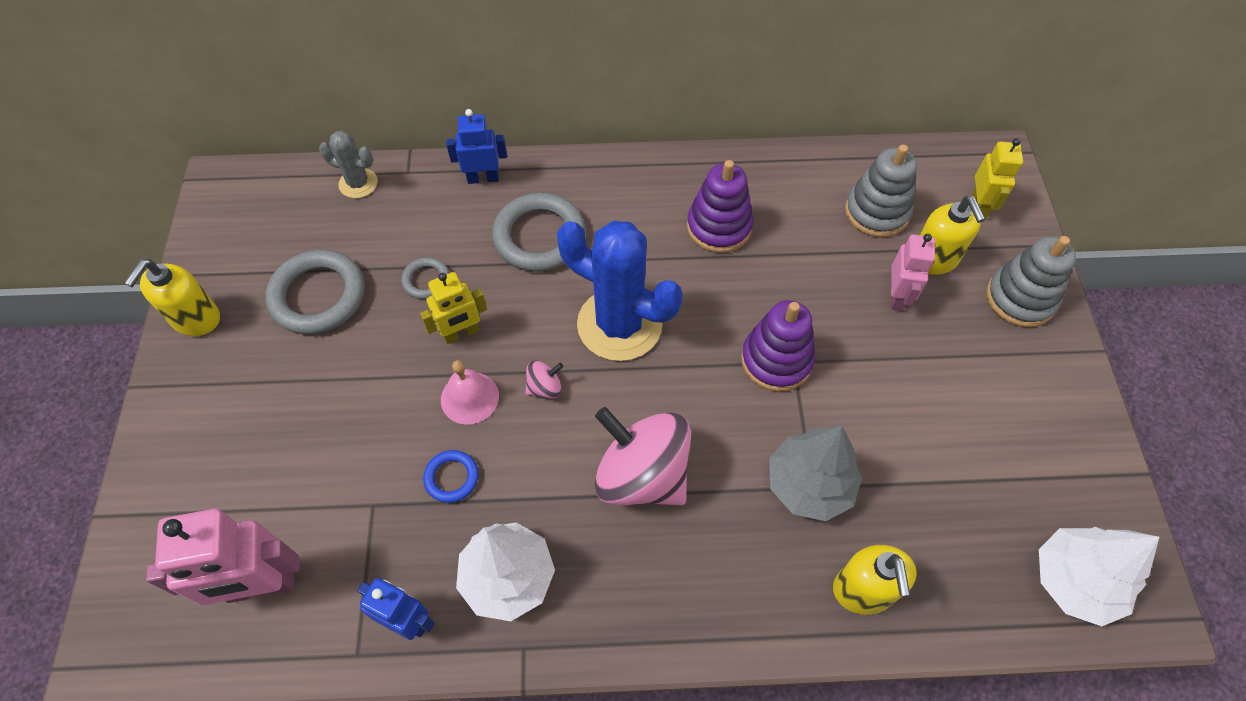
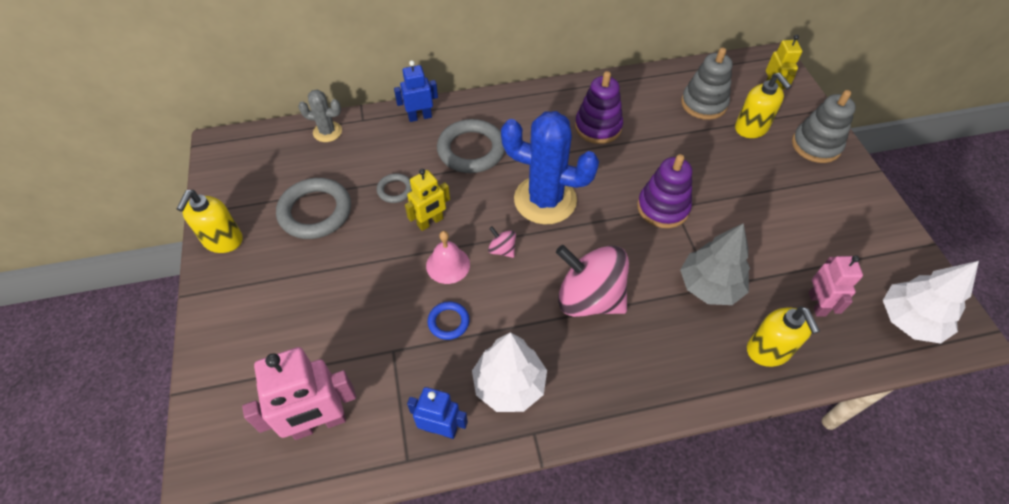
camera: 10 degrees left, 5 degrees down
pink spinning top [526,360,563,399] -> pink spinning top turned 105 degrees counterclockwise [488,226,516,258]
pink robot [890,234,935,311] -> pink robot moved to [809,255,863,317]

